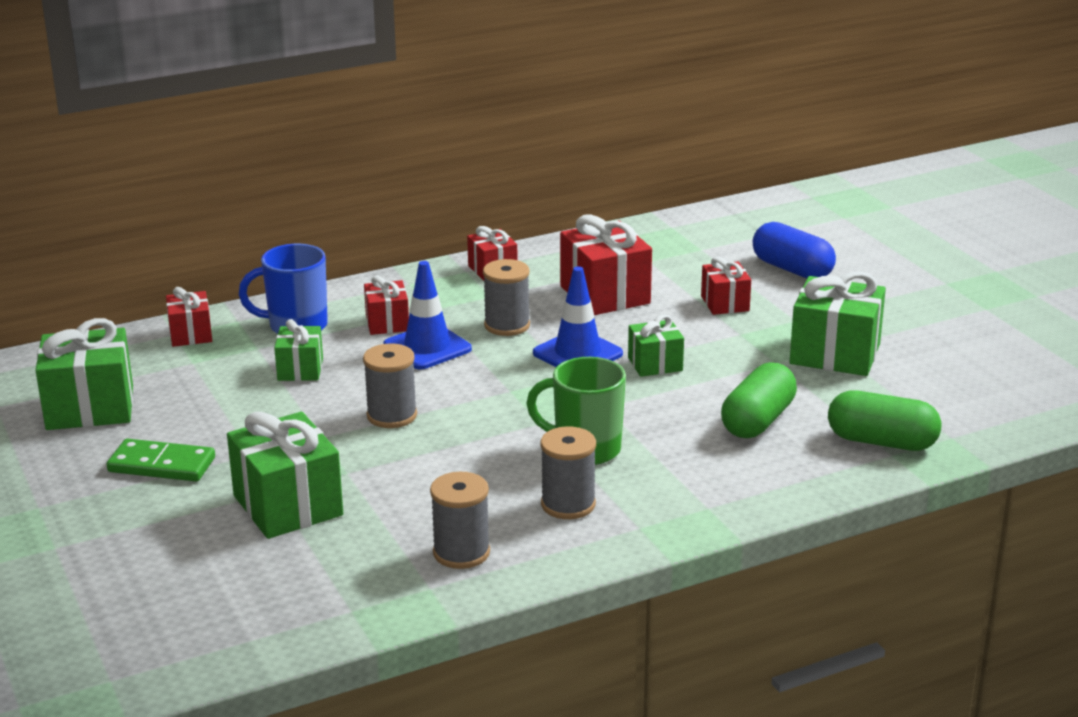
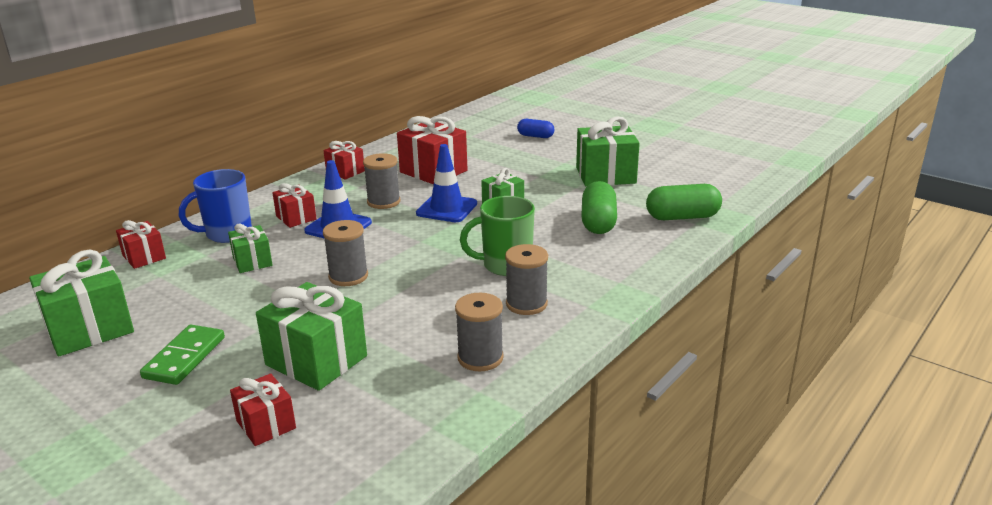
camera: 25 degrees left, 0 degrees up
green domino [107,439,215,481] -> green domino turned 60 degrees counterclockwise [140,325,225,385]
red gift [701,257,751,315] -> red gift moved to [230,373,296,446]
blue capsule [753,222,836,278] -> blue capsule [517,119,555,138], size x0.62

